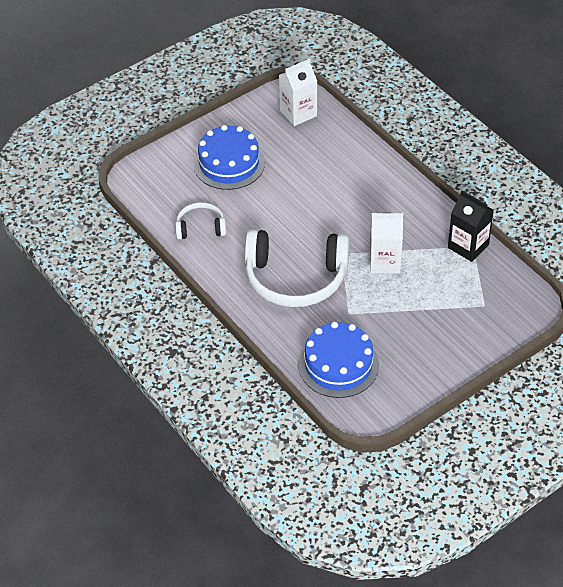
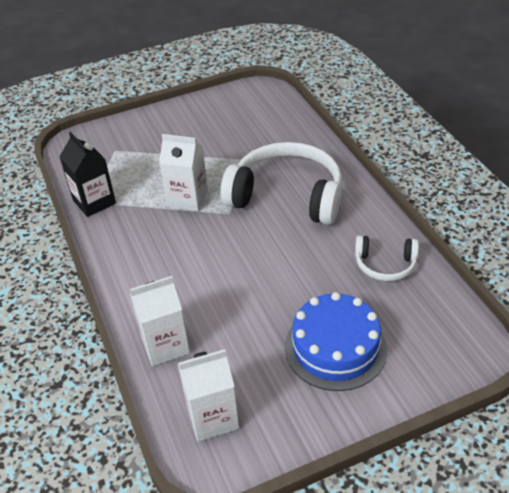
camera: 165 degrees left, 5 degrees down
blue cake [298,322,379,398] -> none
none -> white carton [130,276,190,367]

